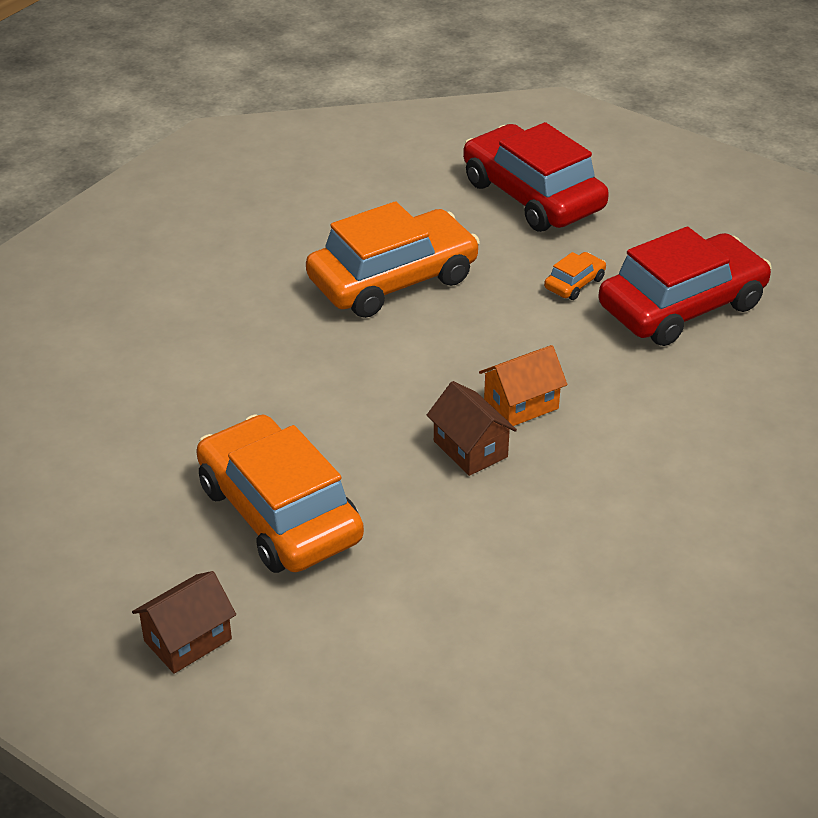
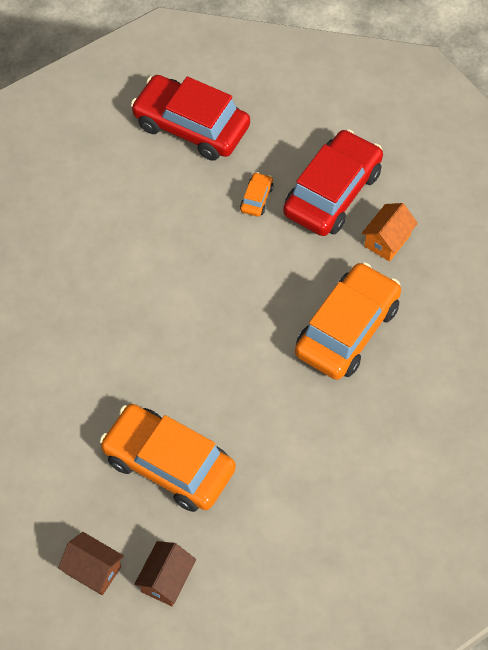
camera: 25 degrees left, 20 degrees up
orange car [306,201,480,318] -> orange car moved to [295,262,401,380]
brown house [427,381,517,476] -> brown house moved to [58,532,124,595]
orange house [479,345,567,426] -> orange house moved to [361,203,418,262]

